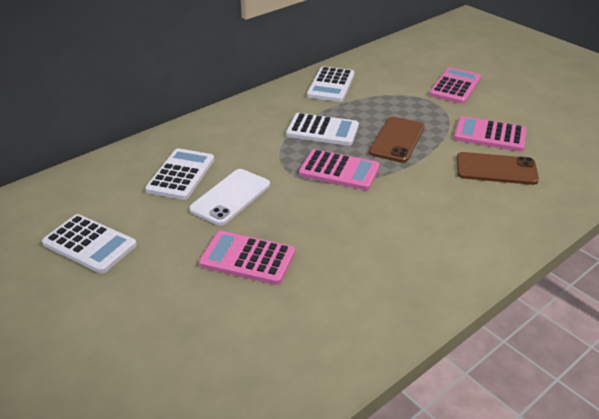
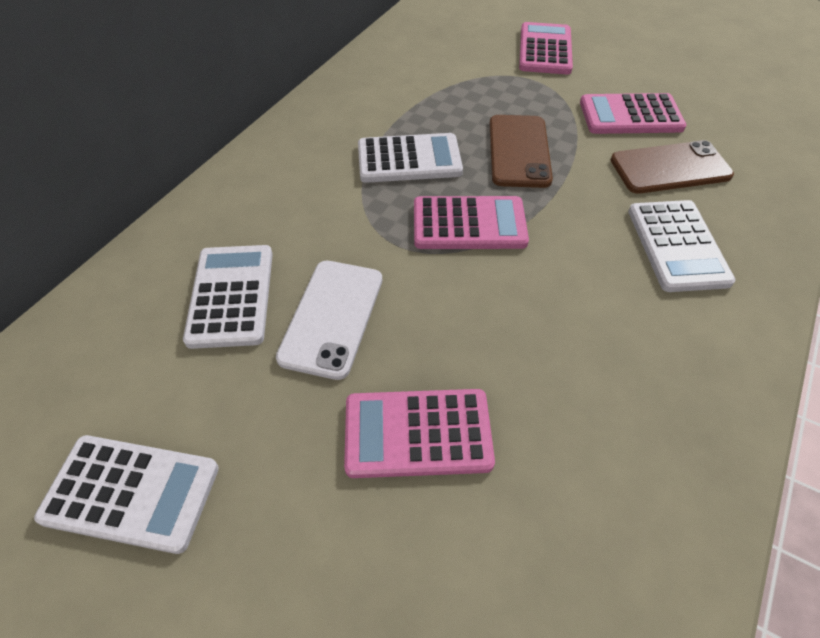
camera: 20 degrees left, 15 degrees up
white calculator [307,66,355,102] -> white calculator moved to [628,200,735,292]

